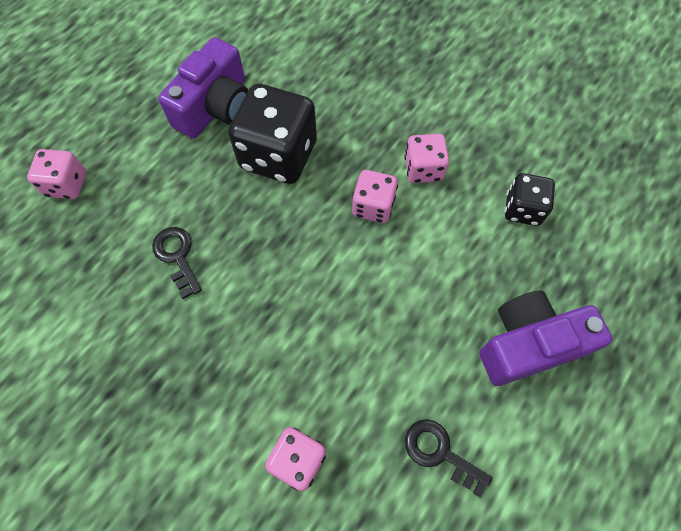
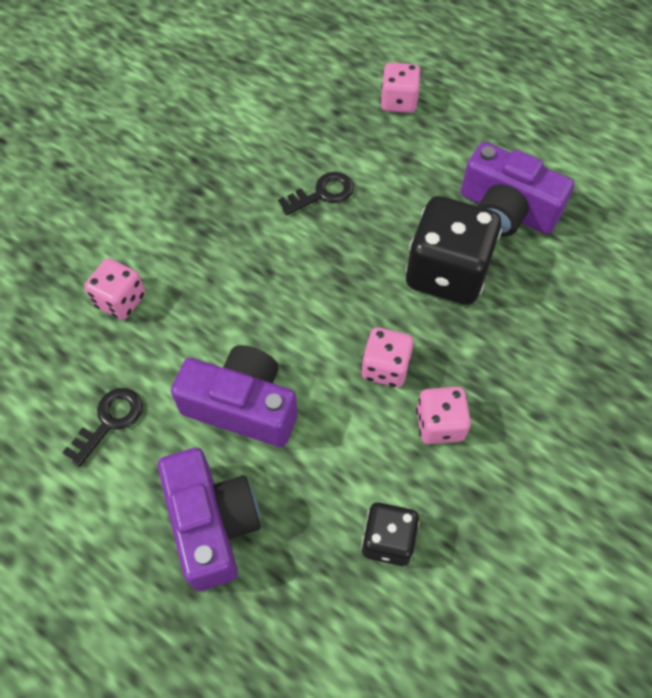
camera: 90 degrees right, 5 degrees down
none -> purple camera [171,345,298,447]

